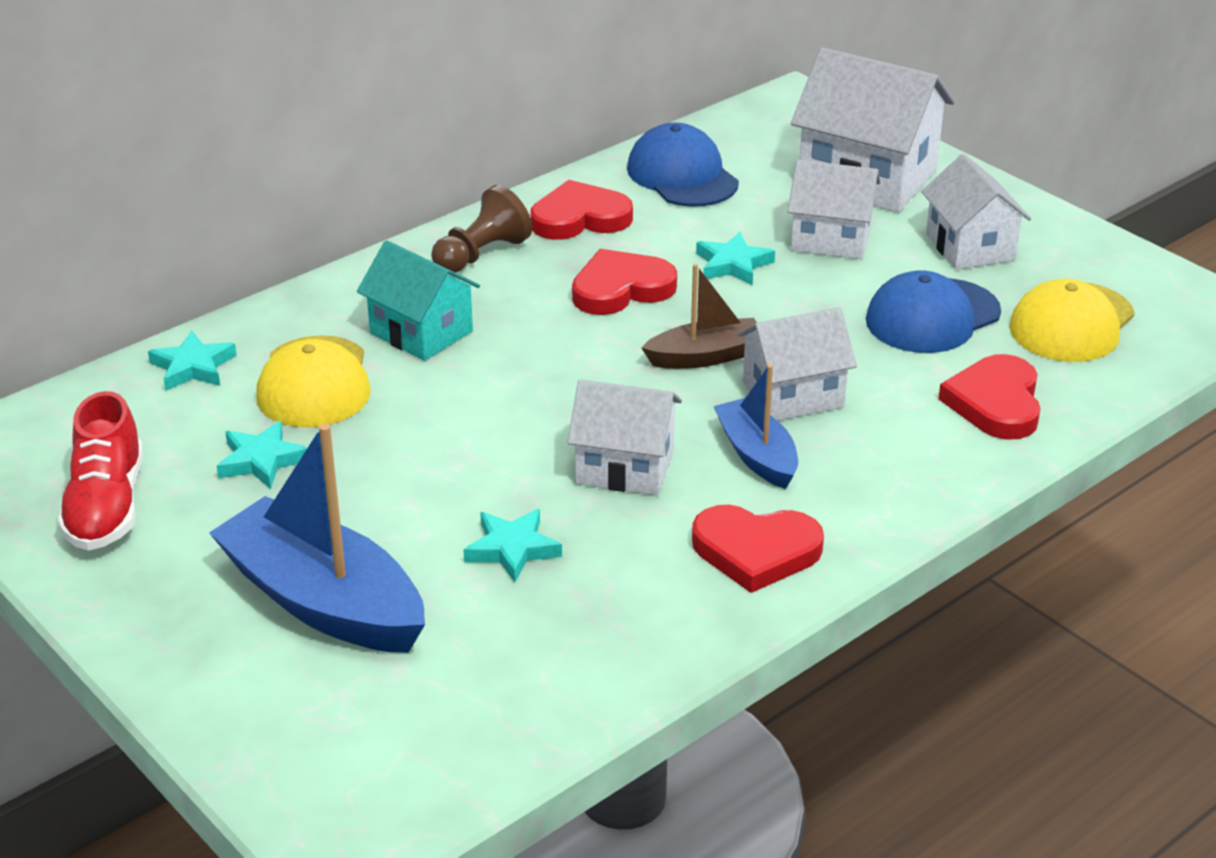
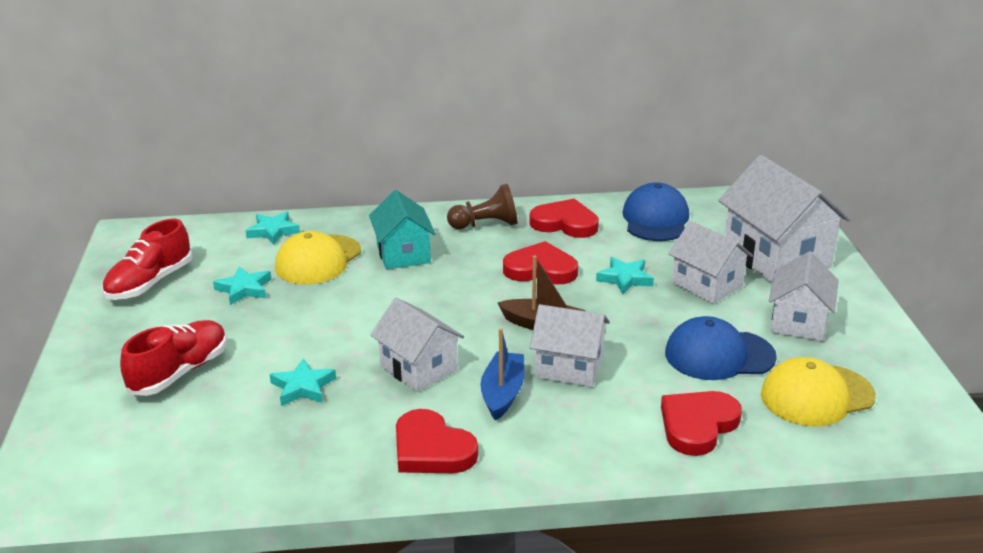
camera: 35 degrees right, 5 degrees down
blue boat [209,423,425,653] -> red shoe [120,320,227,396]

